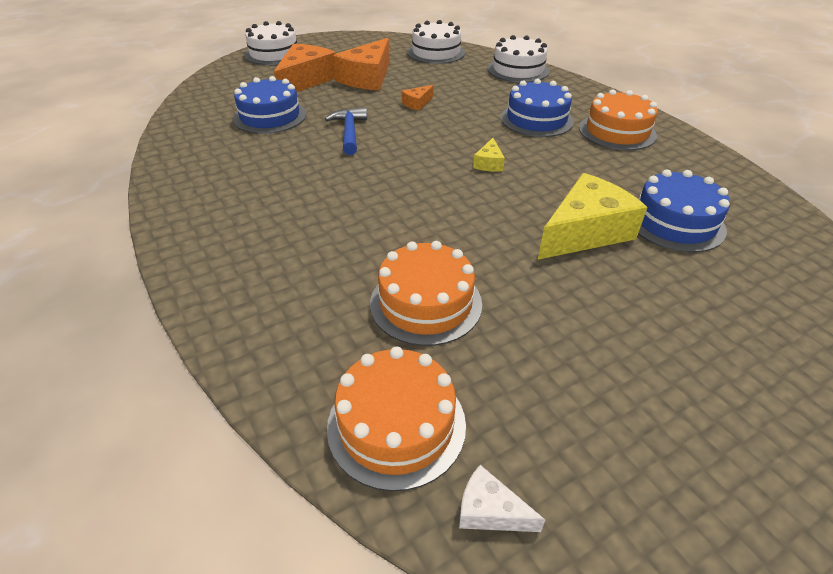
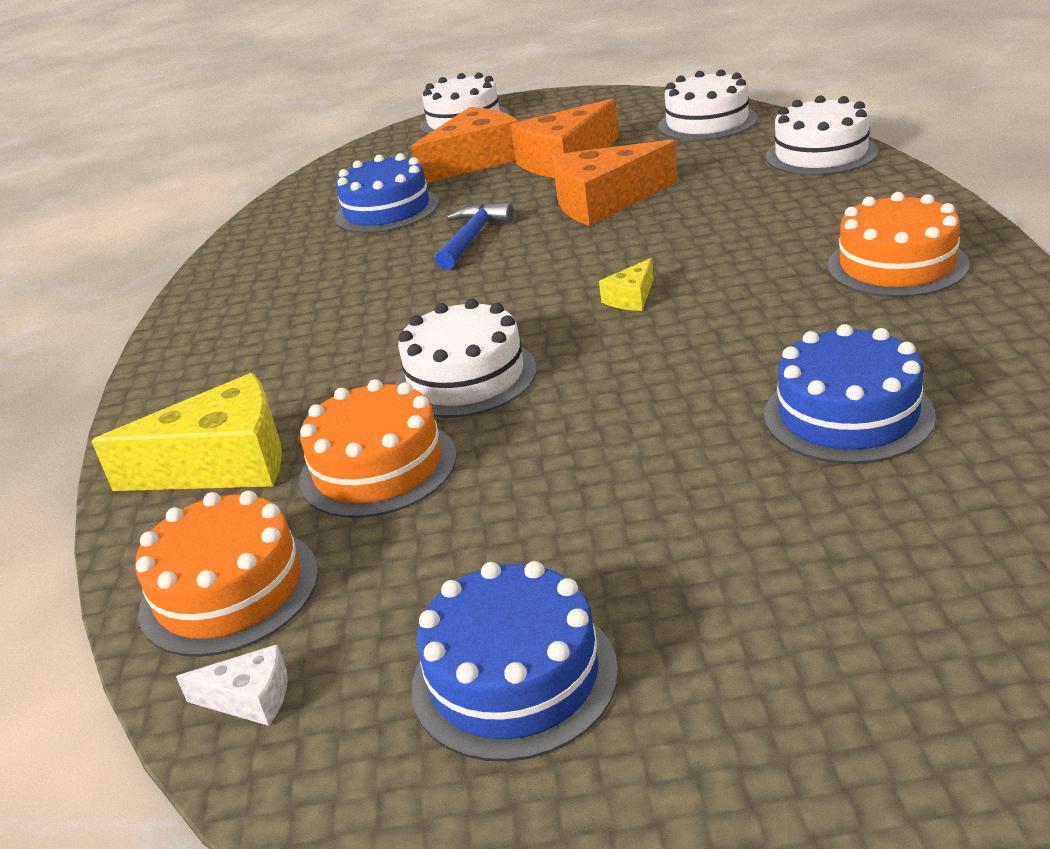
camera: 30 degrees right, 10 degrees down
orange cheese [402,85,434,111] -> orange cheese [552,139,678,226], size x2.19
white cheese [459,465,545,532] -> white cheese turned 135 degrees clockwise [176,644,288,726]
blue cake [501,79,574,137] -> blue cake moved to [411,561,618,762]
yellow cheese [538,173,648,260] -> yellow cheese moved to [91,373,282,491]
none -> white cake [395,299,537,418]

